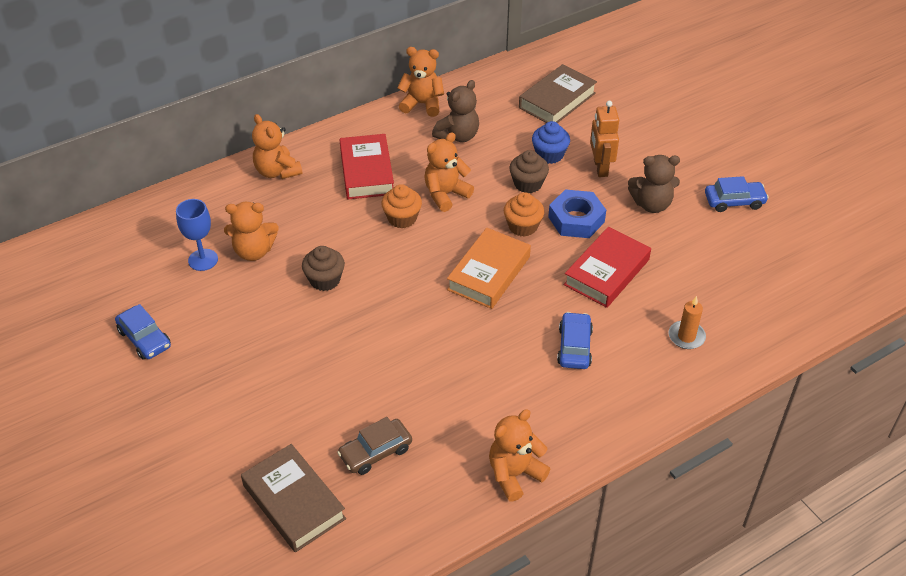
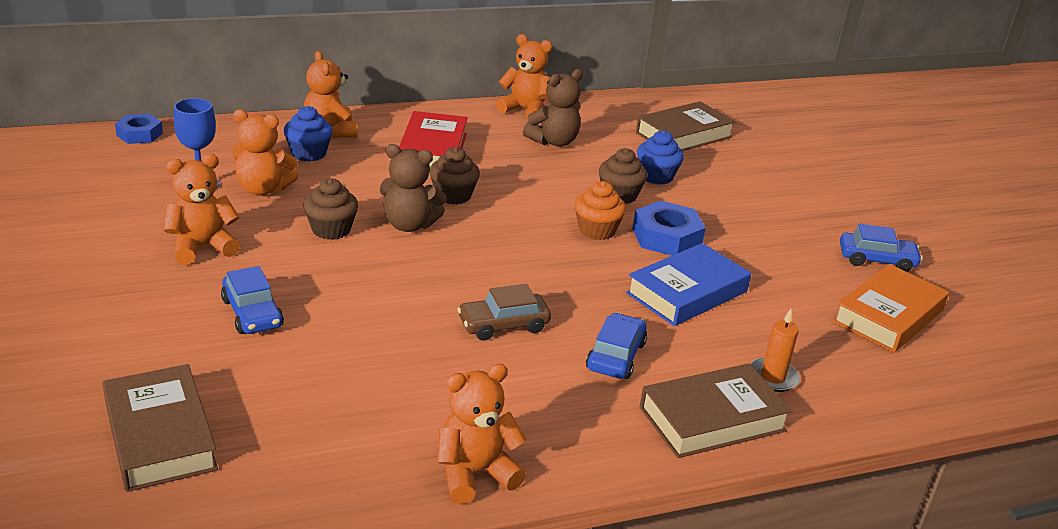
camera: 10 degrees right, 15 degrees down
blue car [115,304,171,359] -> blue car moved to [221,266,284,334]
brown car [337,417,412,475] -> brown car moved to [457,284,551,341]
orange cupcake [381,184,422,229] -> brown cupcake [430,147,480,204]
orange teddy bear [424,132,474,212] -> orange teddy bear moved to [164,154,240,265]
orange book [447,228,531,309] -> orange book moved to [833,264,949,353]
red book [564,227,651,308] -> blue book [626,243,751,326]
orange robot [590,101,619,177] -> none
brown teddy bear [628,155,680,213] -> brown teddy bear moved to [380,144,447,232]
none -> blue nut [115,114,163,144]
none -> blue cupcake [284,106,333,162]
none -> brown book [640,364,792,458]

